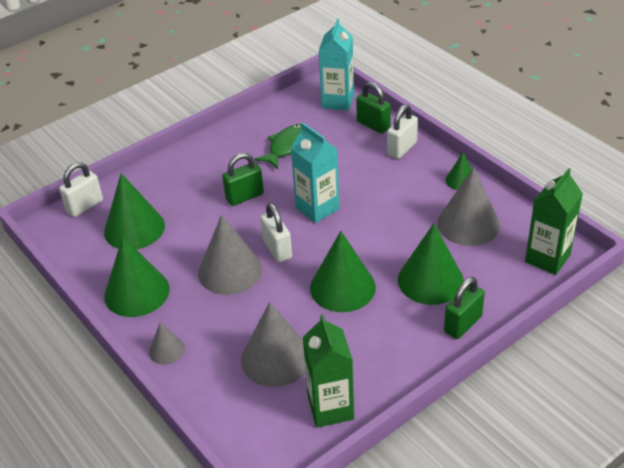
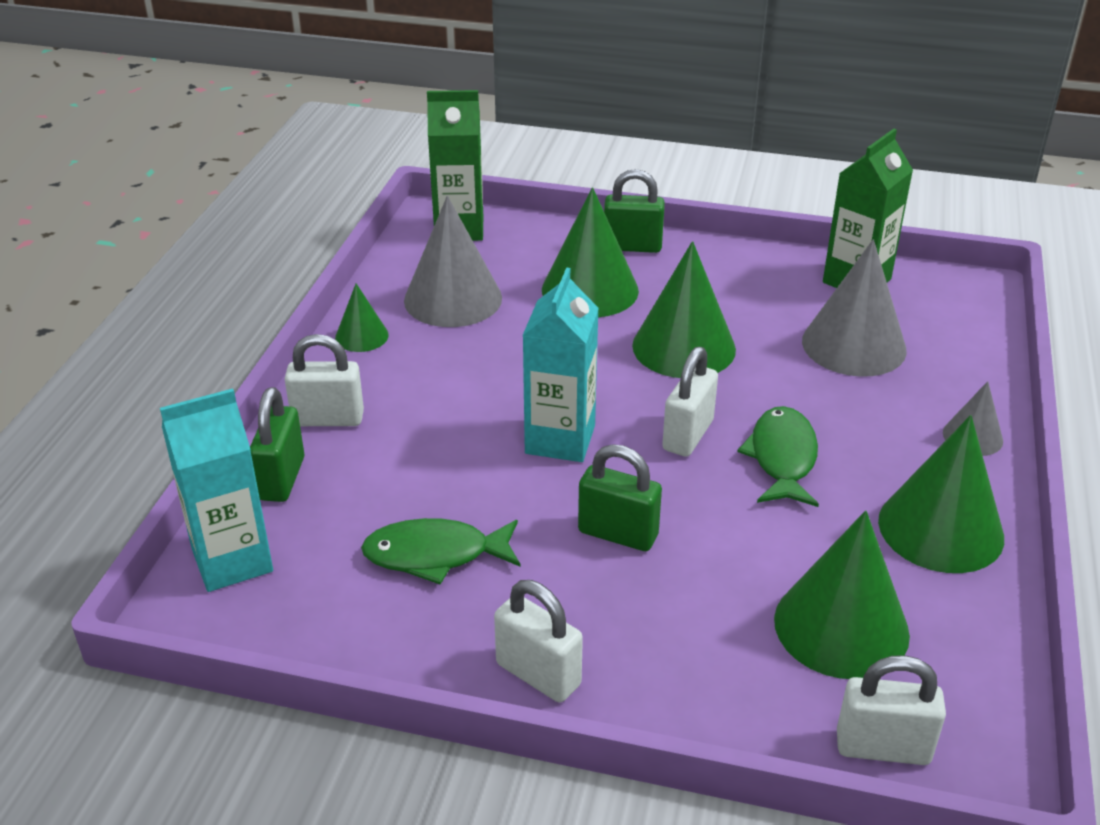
camera: 130 degrees left, 5 degrees down
grey cone [198,215,262,295] -> green fish [737,406,819,507]
none -> white padlock [494,580,583,702]

